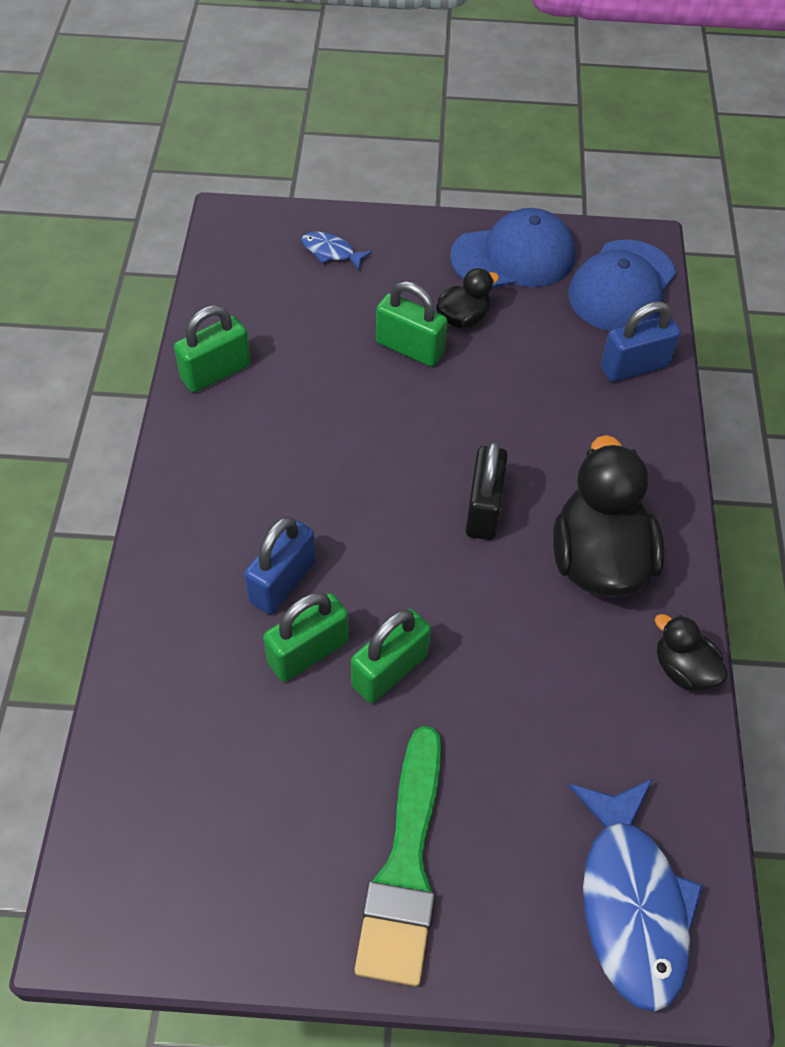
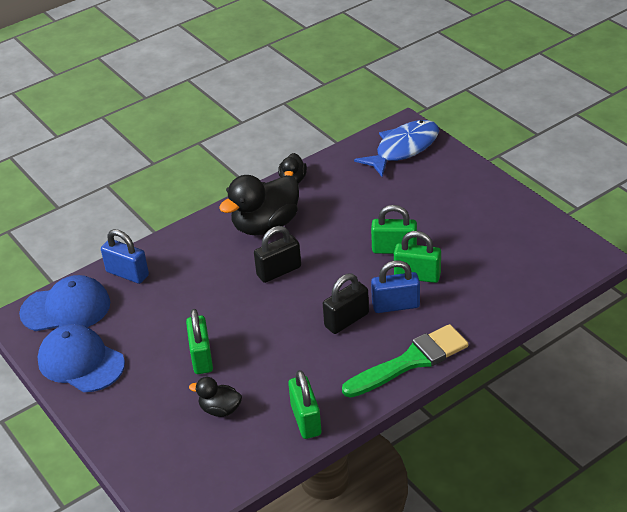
camera: 125 degrees left, 15 degrees down
green padlock [174,305,251,392] -> green padlock turned 60 degrees clockwise [288,370,321,439]
blue fish [301,232,372,270] -> none
green brush [355,726,441,986] -> green brush moved to [342,324,469,398]
black duck [436,268,499,328] -> black duck moved to [189,377,242,417]
none -> black padlock [323,273,369,334]

